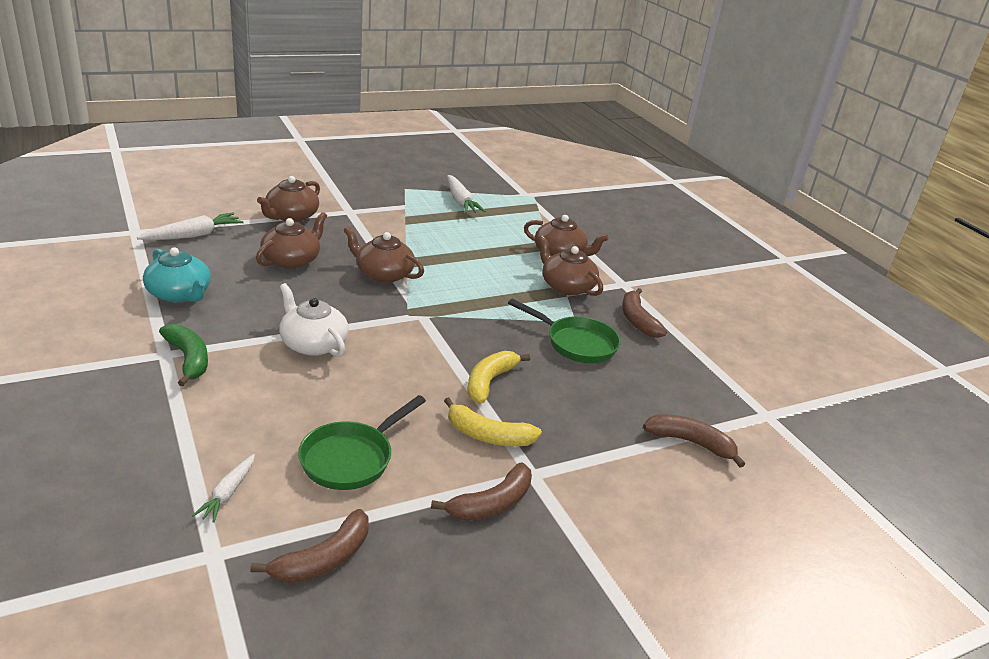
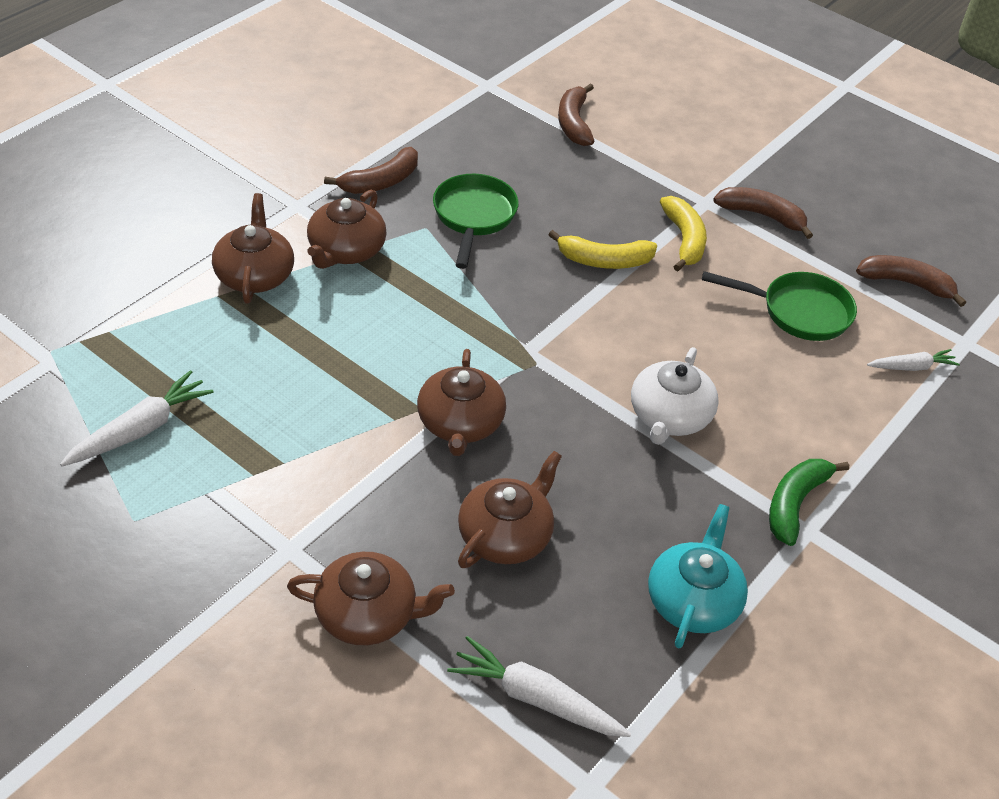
camera: 115 degrees left, 15 degrees up
brown teapot [256,212,327,269] -> brown teapot turned 120 degrees clockwise [458,451,562,568]

